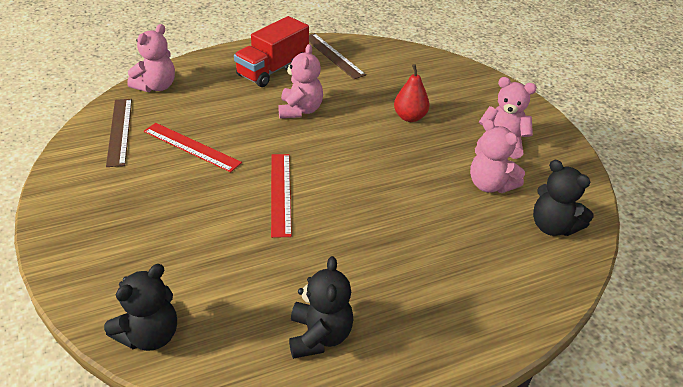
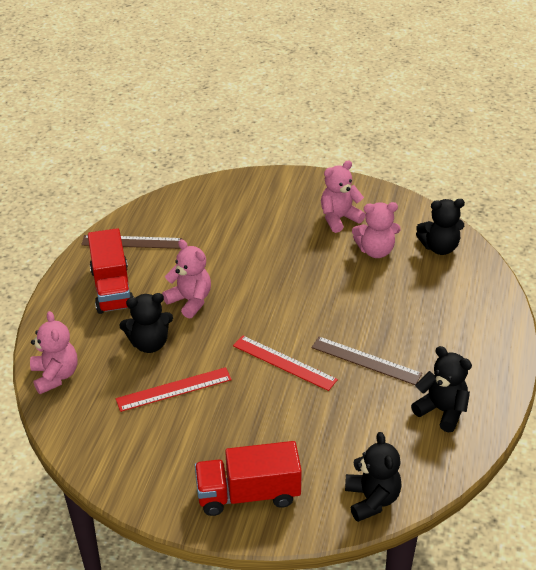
camera: 50 degrees left, 0 degrees up
brown ruler [106,99,132,167] -> brown ruler moved to [311,337,422,385]
red pear [394,64,430,122] -> none
none -> black teddy bear [119,293,173,353]
none -> red truck [195,441,302,516]

